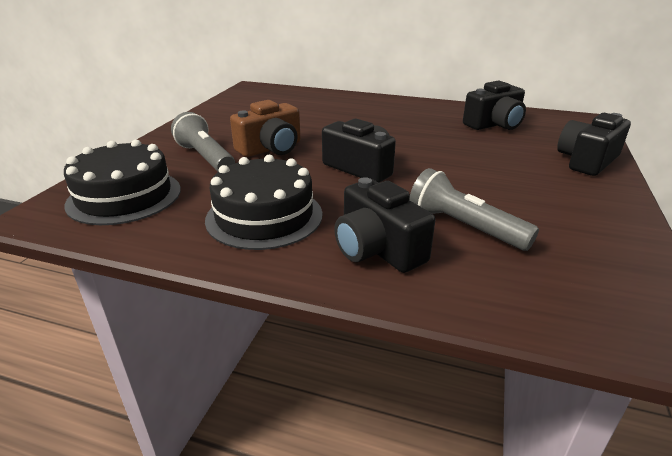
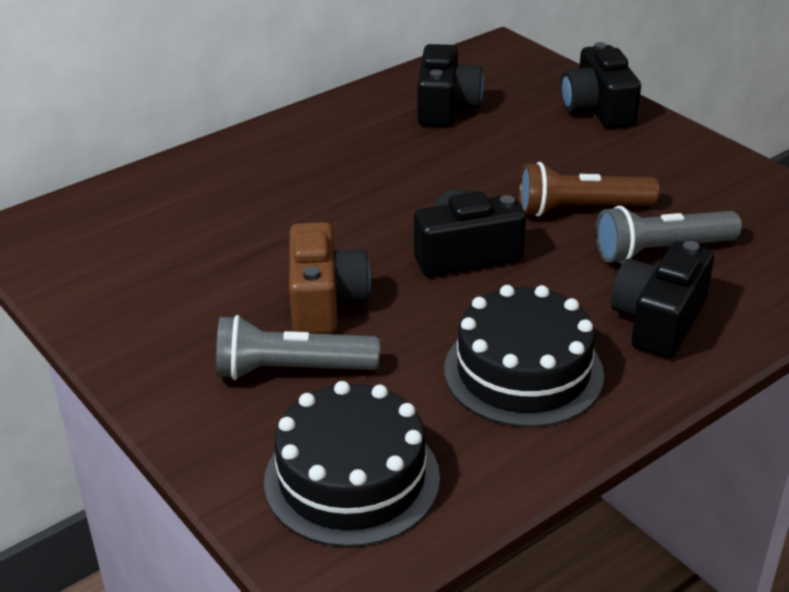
camera: 55 degrees left, 5 degrees up
black camera [334,177,435,273] -> black camera turned 120 degrees clockwise [611,241,714,358]
none -> brown flashlight [519,162,659,217]

